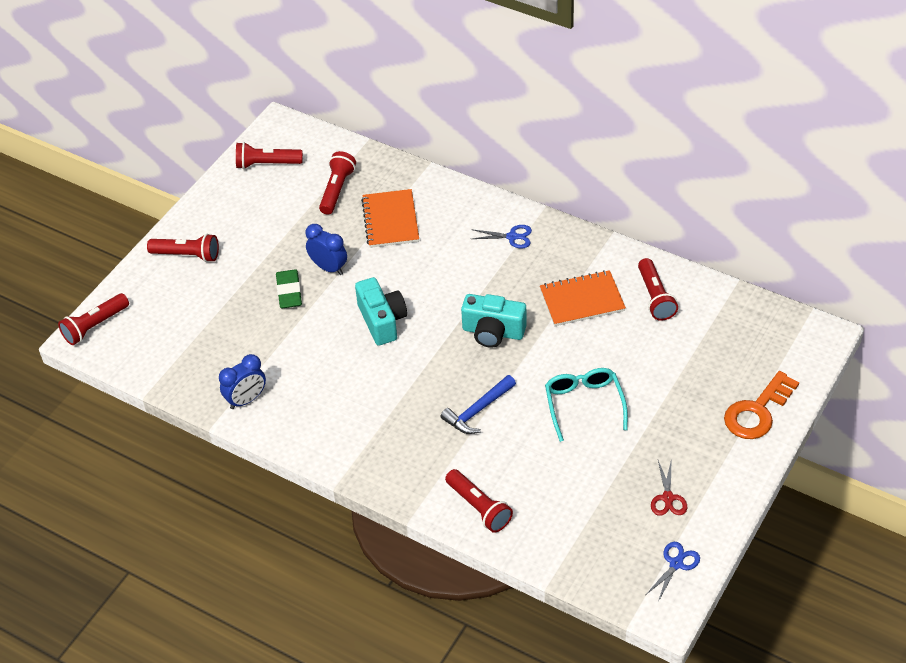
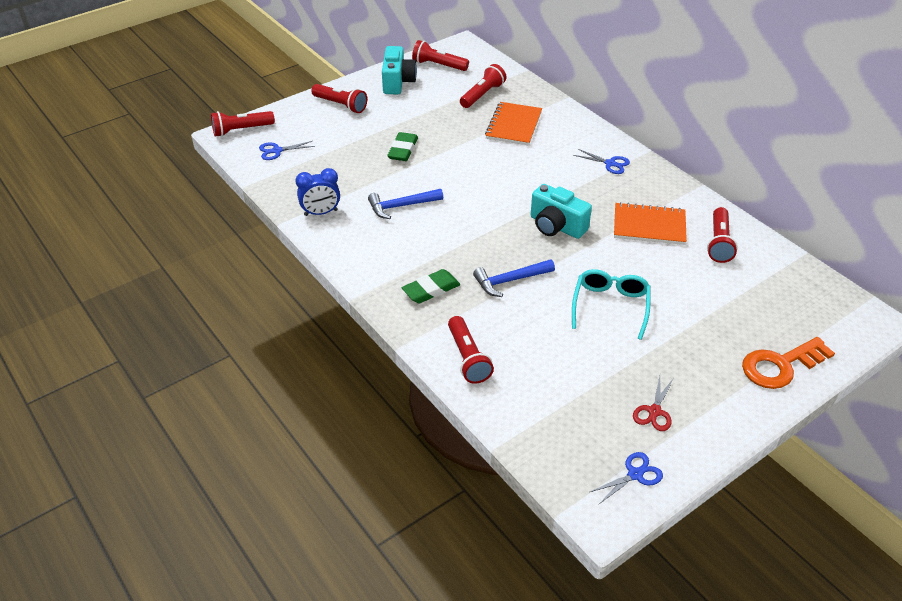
camera: 20 degrees right, 5 degrees down
blue clock [305,224,347,275] -> none
turquoise camera [355,277,407,346] -> turquoise camera moved to [382,46,417,94]
none -> blue scissors [259,141,315,160]
none -> blue hammer [368,189,443,219]
none -> green eraser [402,269,460,303]

